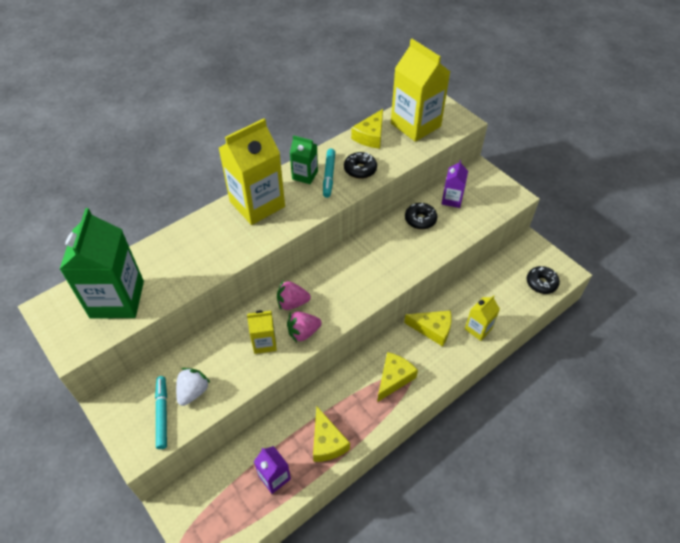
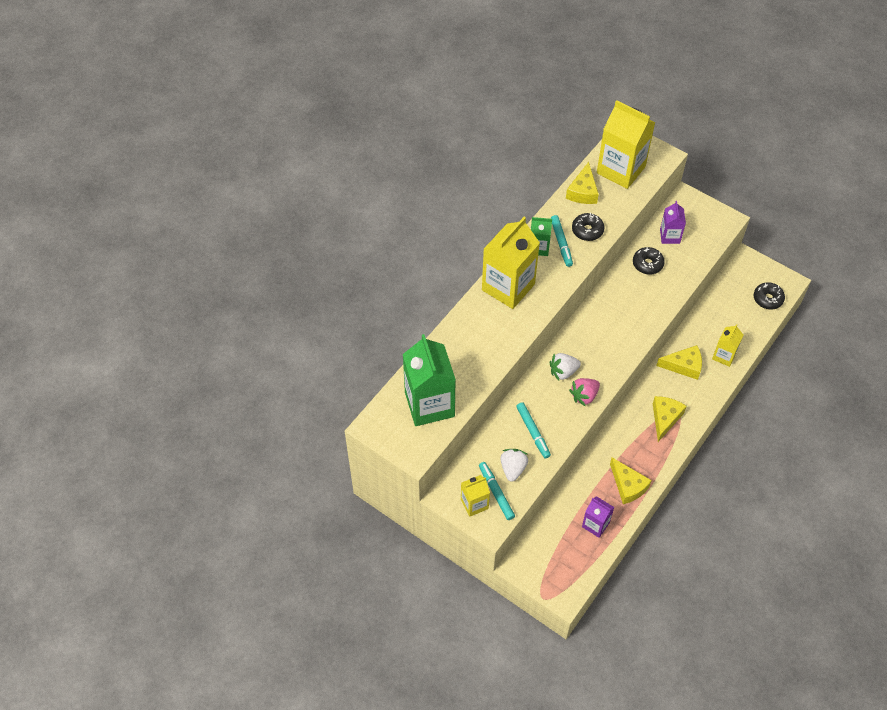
camera: 15 degrees left, 5 degrees up
yellow carton [247,310,277,354] -> yellow carton moved to [461,475,490,517]
pink strawberry [277,281,311,310] -> white strawberry [550,353,581,380]
none -> turquoise marker [516,402,551,459]

